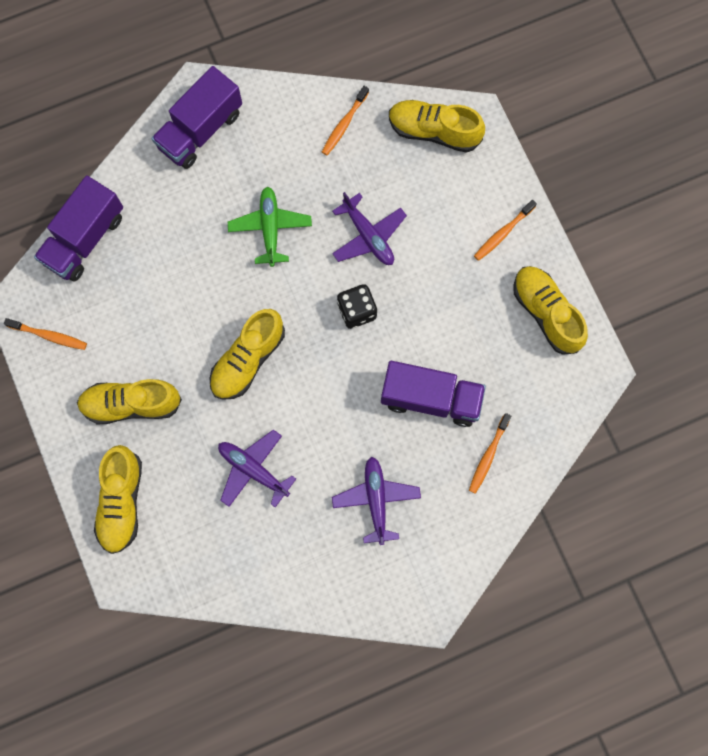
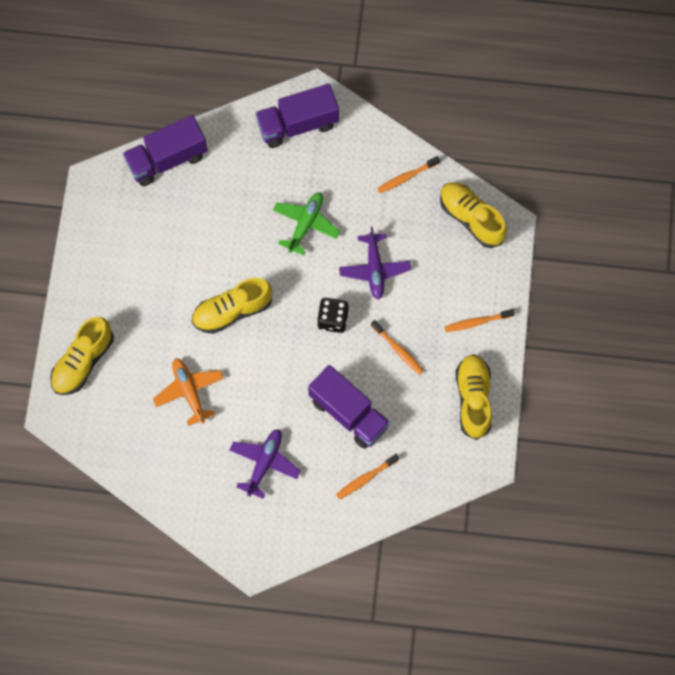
camera: 30 degrees right, 5 degrees down
orange toothbrush [4,318,87,350] -> orange toothbrush moved to [371,320,424,375]
yellow shoe [77,379,182,424] -> none
purple plane [218,430,296,507] -> orange plane [153,358,224,426]

